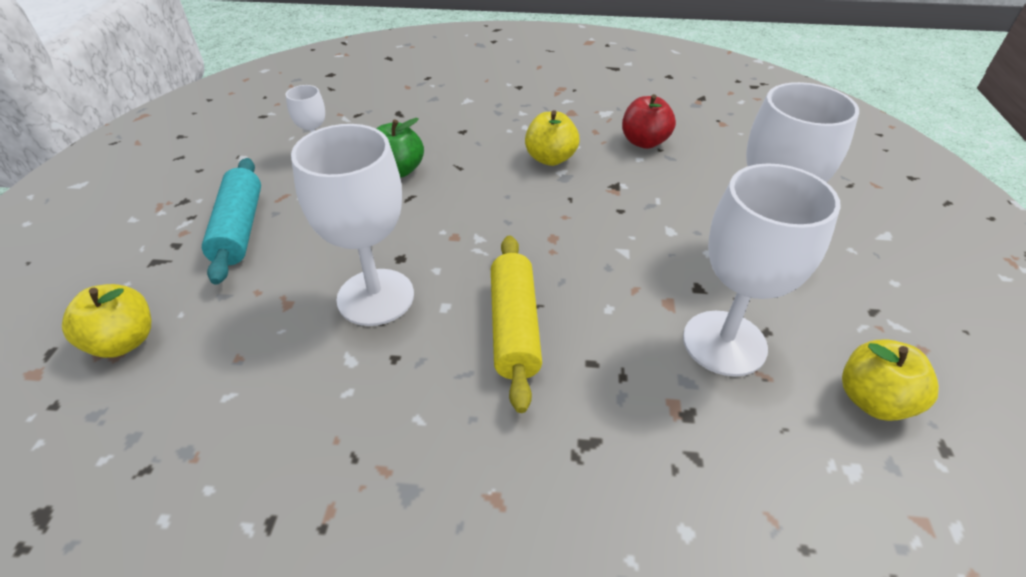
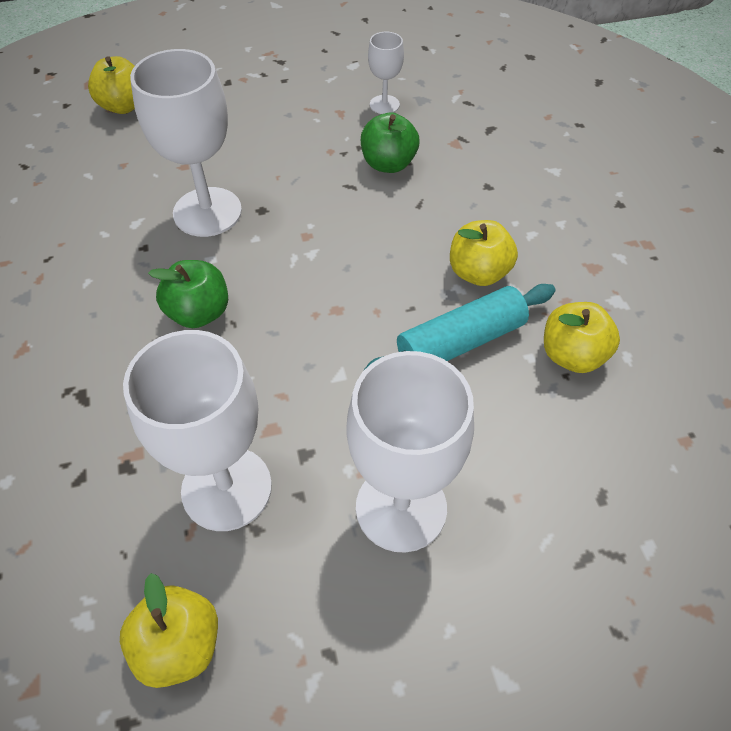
camera: 70 degrees right, 10 degrees up
turquoise rolling pin [202,158,261,285] -> turquoise rolling pin moved to [363,284,556,371]
yellow rolling pin [491,236,542,413] -> green apple [148,260,228,328]
red apple [622,94,676,149] -> yellow apple [544,302,620,373]

